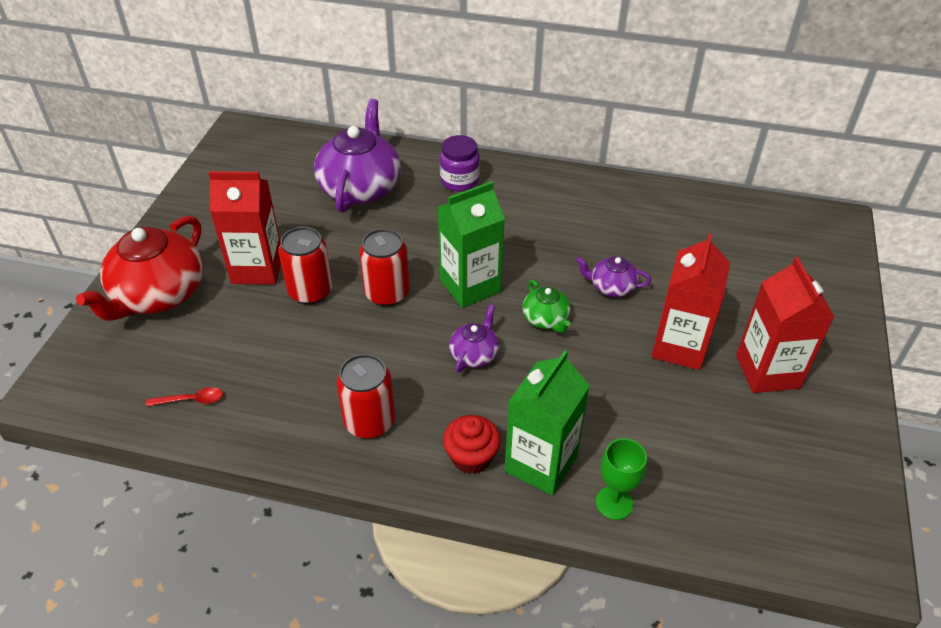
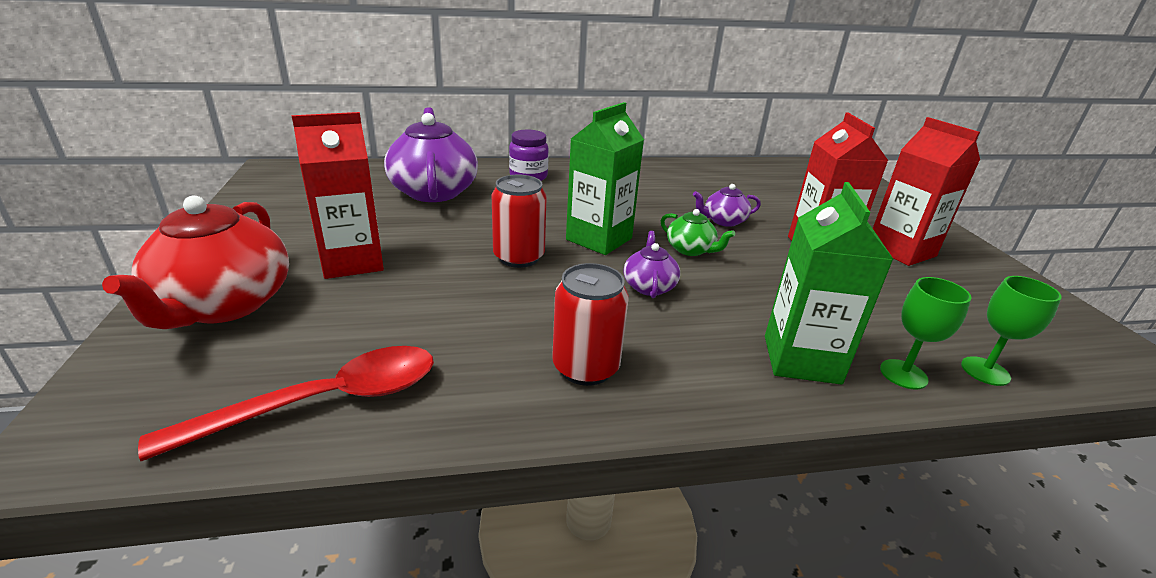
camera: 25 degrees left, 15 degrees down
red spoon [146,387,223,406] -> red spoon [138,346,434,461], size x2.32
red can [278,227,333,304] -> none
red cupcake [443,415,501,474] -> none
none -> green goblet [961,276,1062,386]

